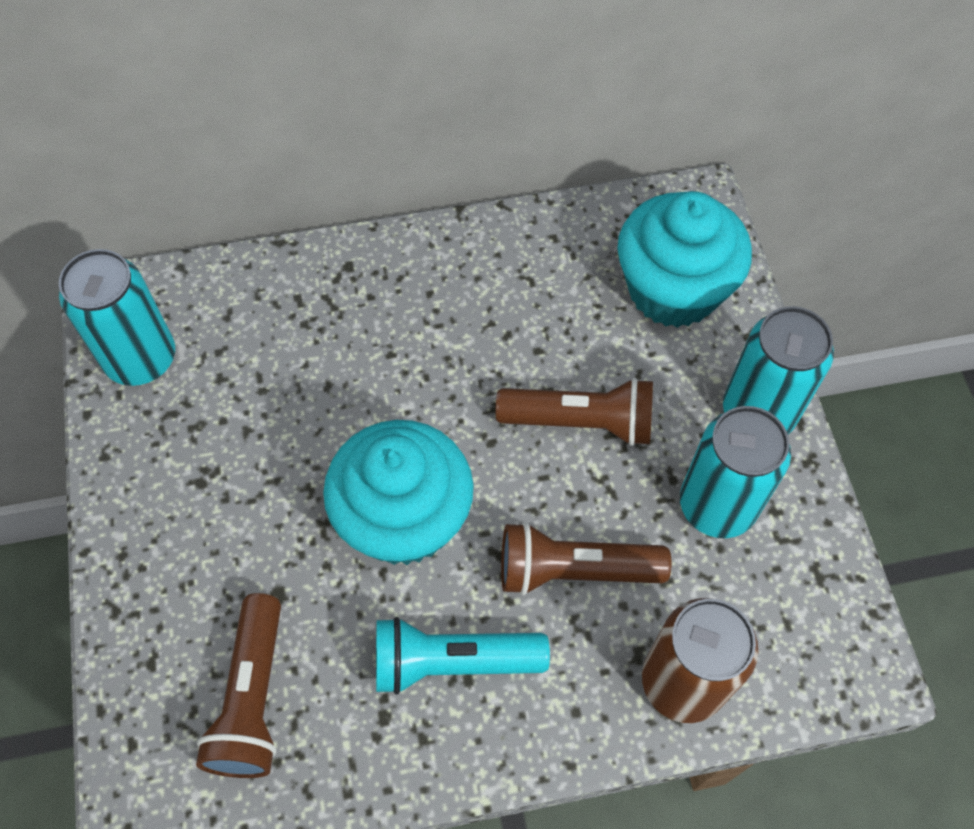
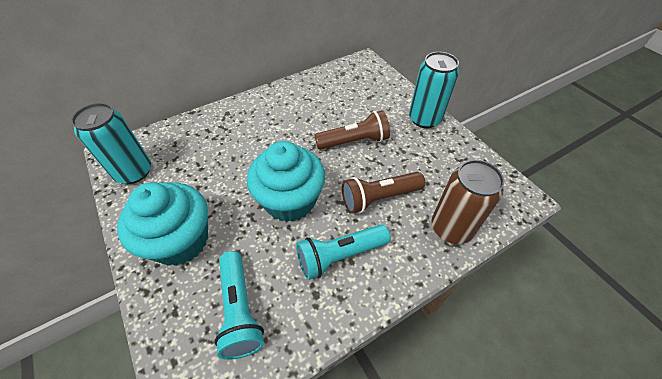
camera: 20 degrees left, 10 degrees down
brown flashlight [196,593,281,778] -> turquoise flashlight [214,251,264,360]
turquoise cupcake [617,191,752,328] -> turquoise cupcake moved to [117,182,208,266]
turquoise can [680,406,791,538] -> none

